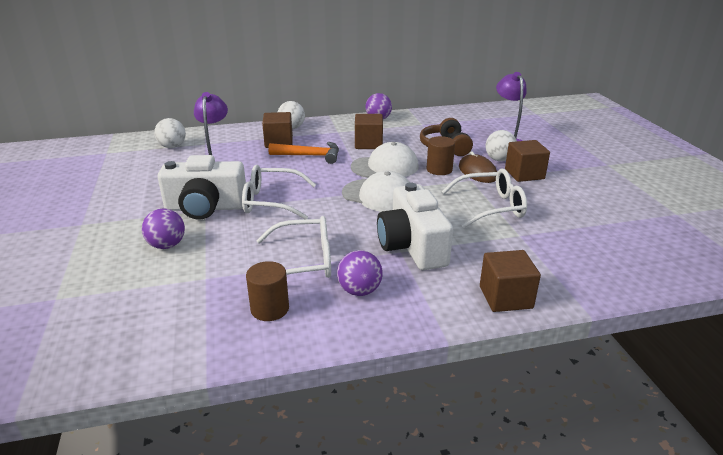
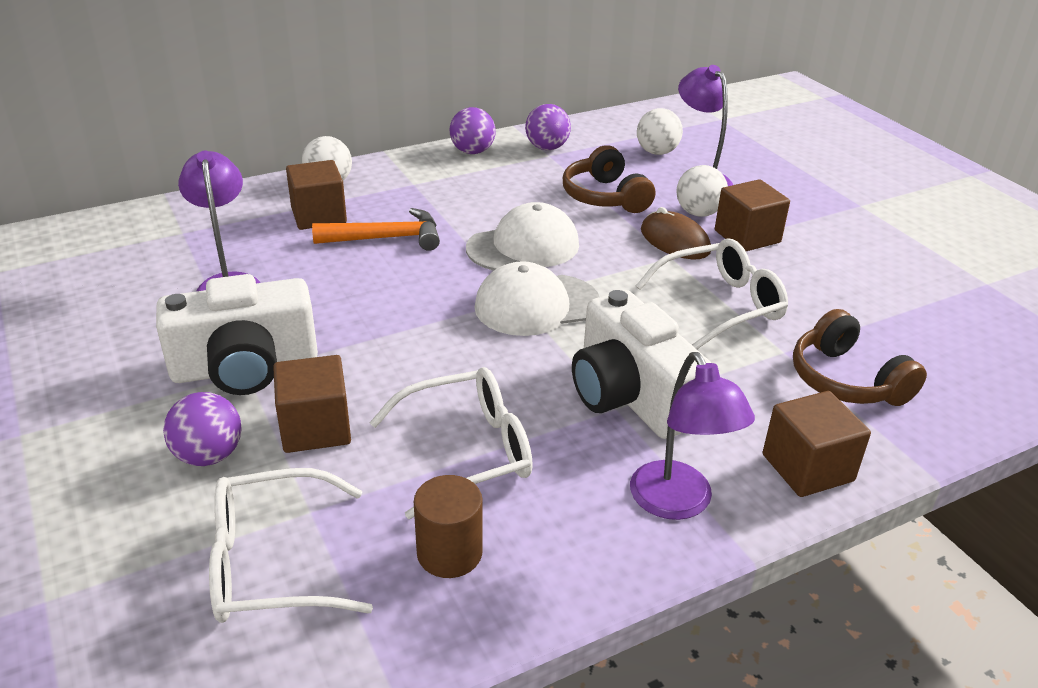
camera: 15 degrees left, 5 degrees up
white ball [154,118,186,148] -> white ball moved to [637,108,683,155]
white glasses [242,165,316,219] -> white glasses moved to [209,468,373,623]
purple ball [337,250,383,296] -> purple ball moved to [525,104,571,150]
white cap [342,171,410,212] -> white cap turned 150 degrees clockwise [474,261,599,336]
brown cube [355,114,383,149] -> brown cube moved to [273,355,351,453]
brown cylinder [427,136,455,175] -> none
none -> purple lamp [630,352,755,520]
none -> brown headphones [793,309,927,406]

